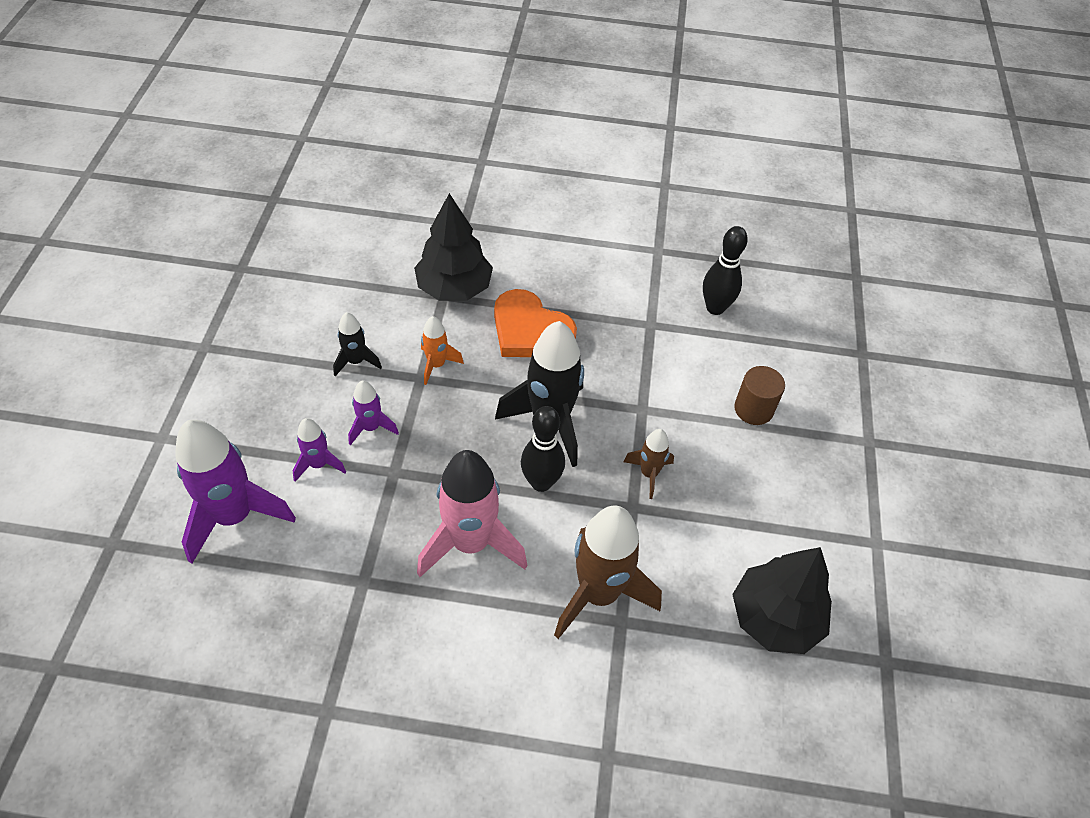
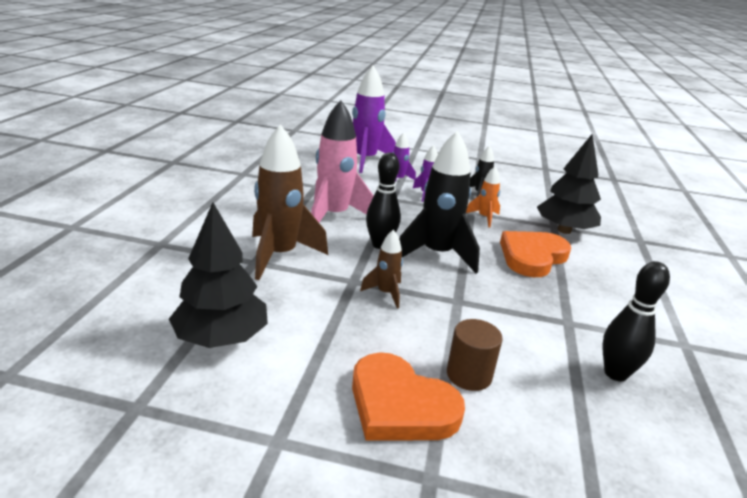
camera: 95 degrees right, 25 degrees down
none -> orange heart [352,352,465,440]

